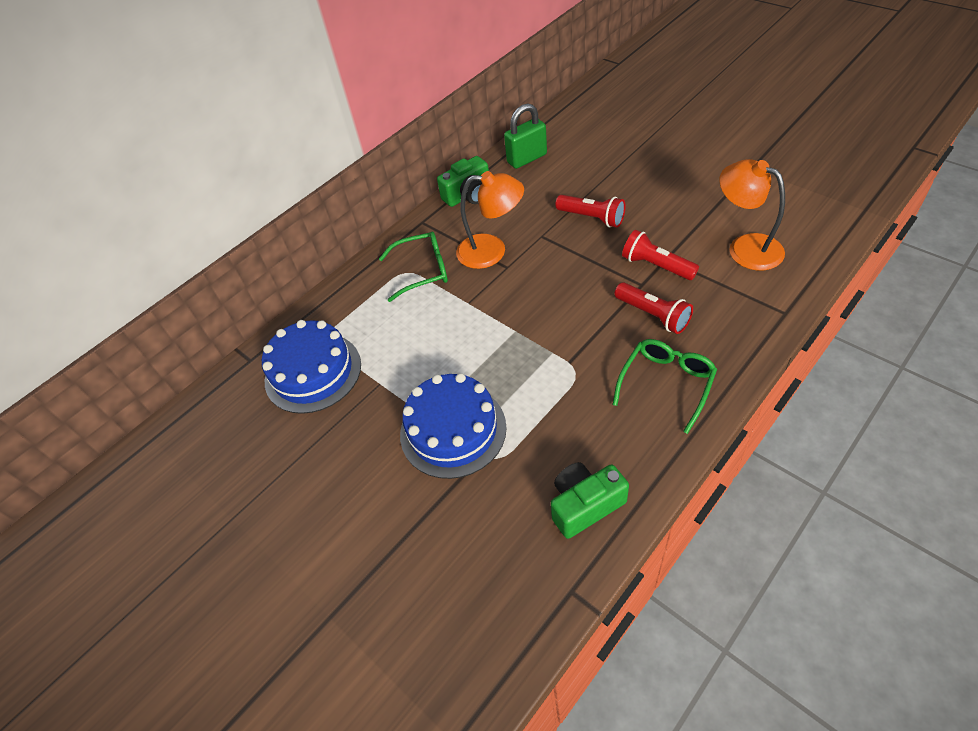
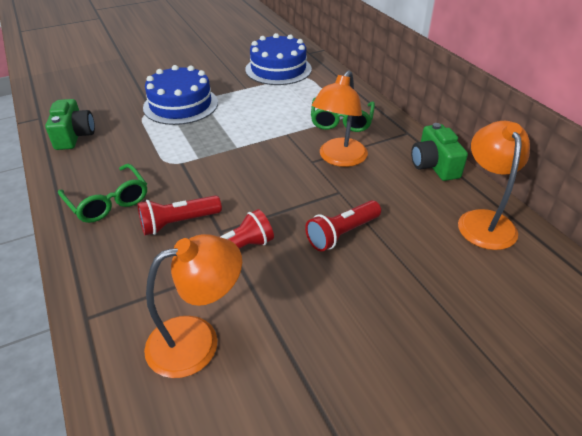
camera: 105 degrees right, 10 degrees down
green padlock [504,104,547,169] -> orange lamp [458,121,530,250]

